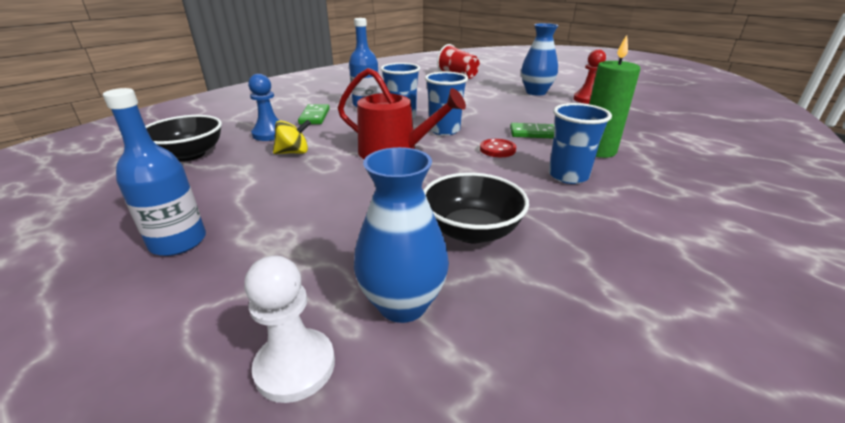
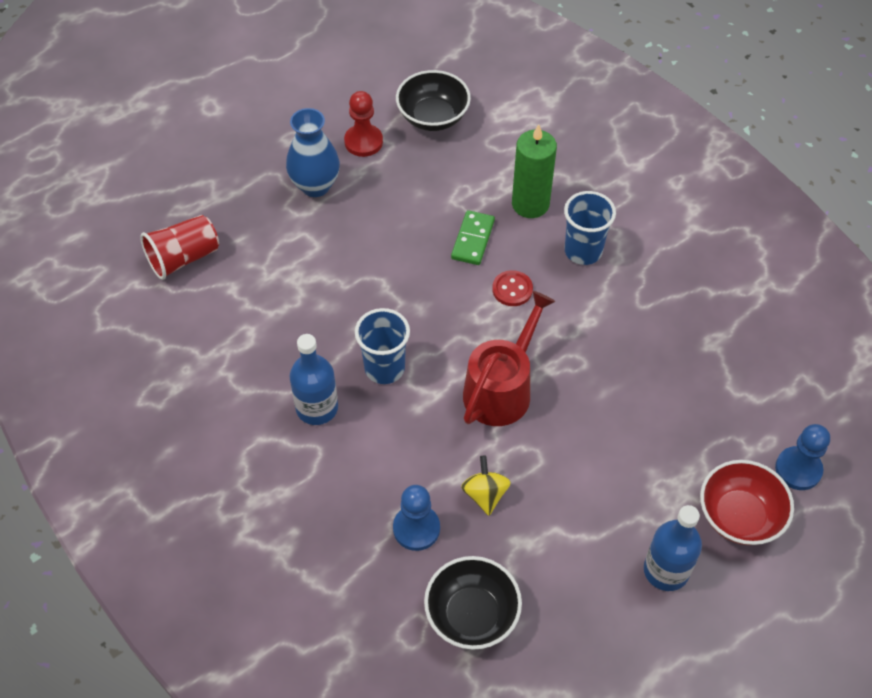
camera: 80 degrees left, 25 degrees up
white pawn [244,255,335,403] -> blue pawn [775,424,830,490]
green domino [298,104,330,124] -> none
blue vase [354,147,449,323] -> none
black bowl [423,173,529,243] -> black bowl moved to [396,70,471,131]
blue cup [425,72,468,136] -> none
none -> red bowl [700,460,794,545]

